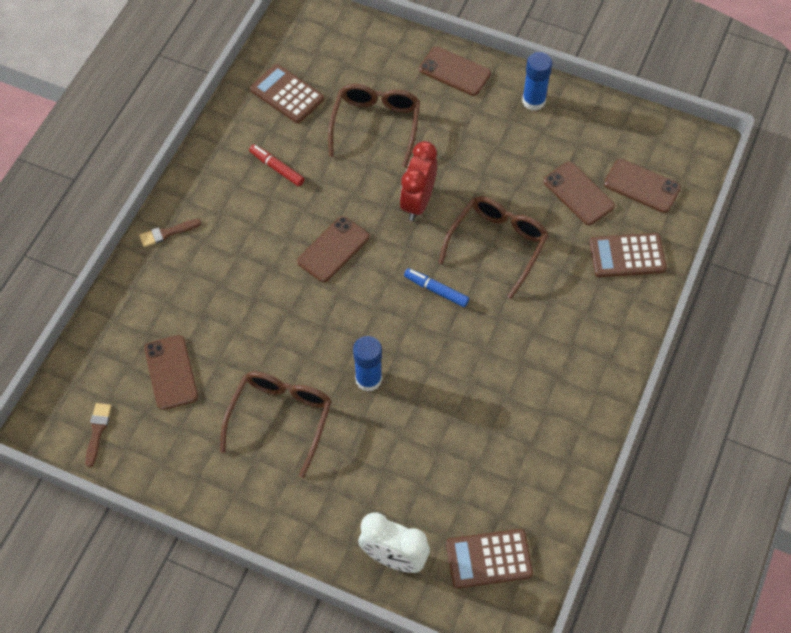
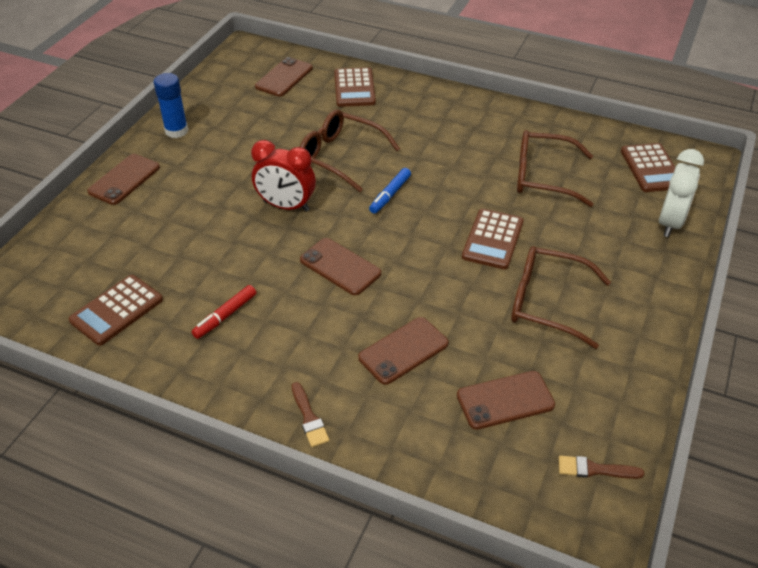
camera: 90 degrees left, 15 degrees down
brown glasses [328,84,420,168] -> brown glasses moved to [517,130,594,207]
blue glue stick [353,336,382,392] -> brown calculator [462,209,524,269]
brown phone [544,162,615,225] -> brown phone moved to [358,317,449,385]

